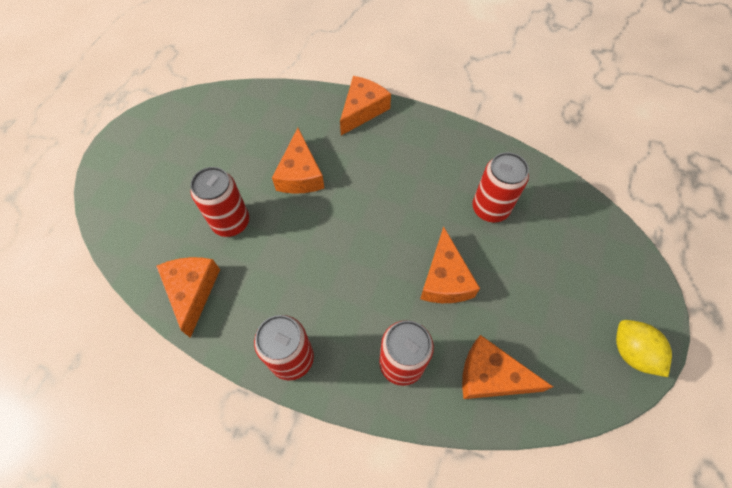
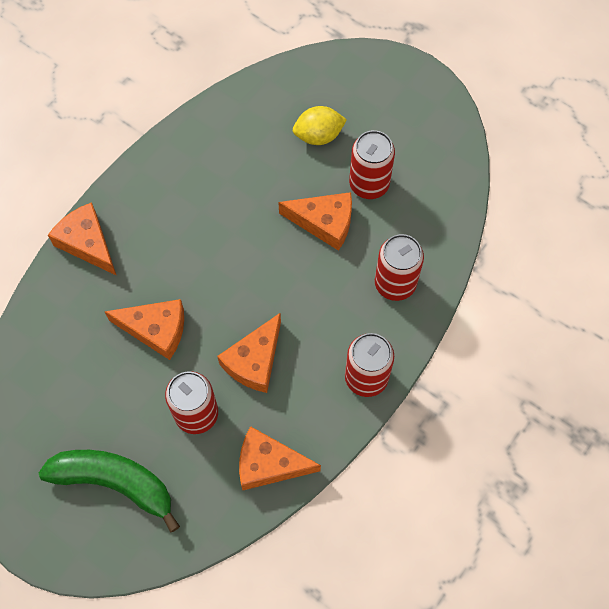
camera: 75 degrees left, 5 degrees up
orange cheese [462,335,553,399] -> orange cheese moved to [217,313,281,393]
red can [472,152,529,222] -> red can moved to [349,130,395,199]
yellow lemon [616,320,672,377] -> yellow lemon moved to [293,106,347,145]
none -> green banana [39,450,180,533]

